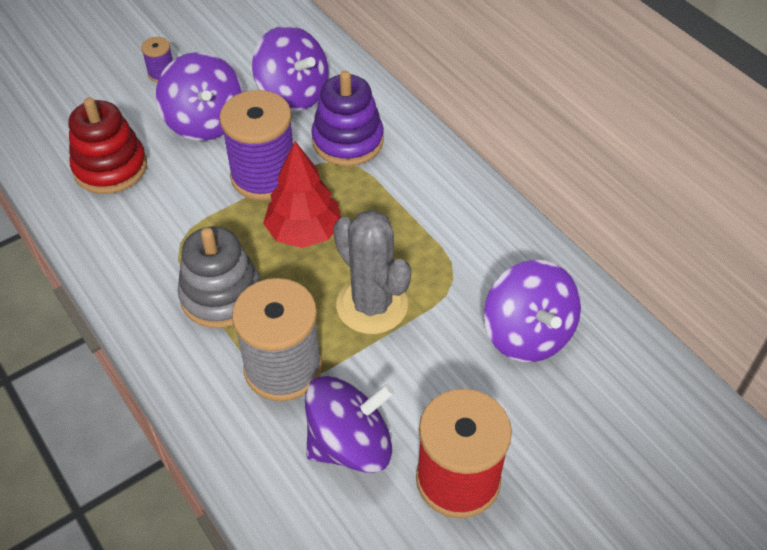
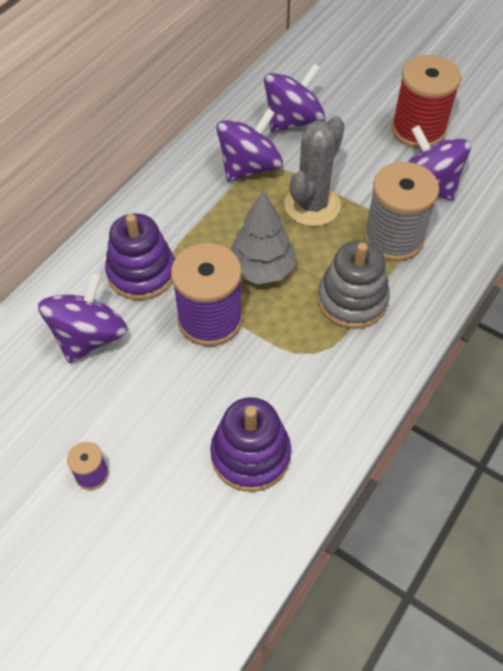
camera: 110 degrees left, 5 degrees up
red stacking toy [69,97,147,194] -> purple stacking toy [210,397,291,492]
purple spinning top [156,52,243,141] -> purple spinning top moved to [216,108,283,181]
red tree [263,141,341,248] -> grey tree [230,191,296,284]

